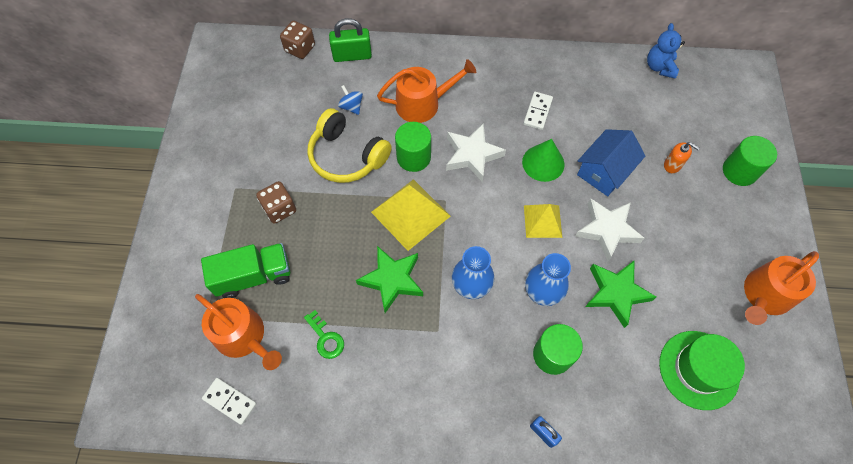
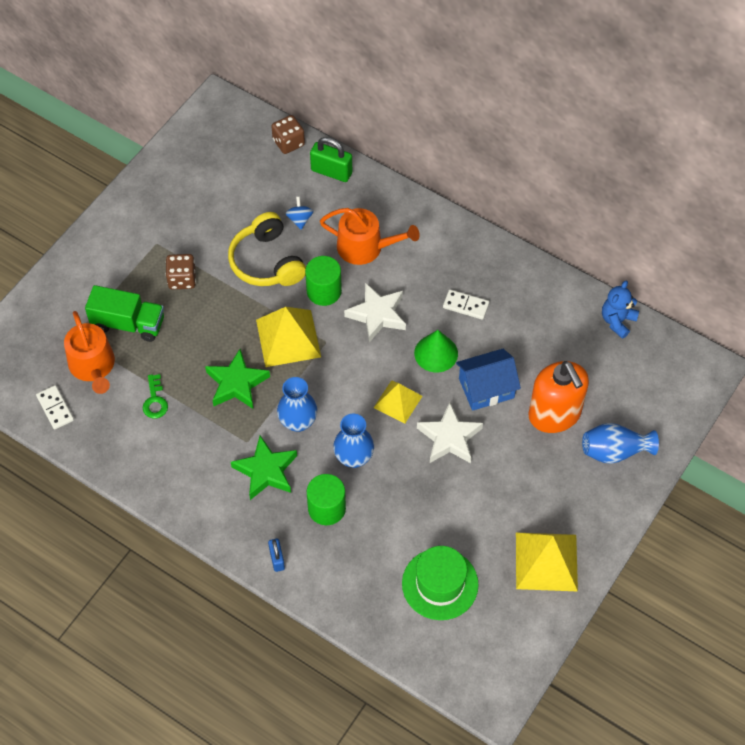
camera: 30 degrees right, 5 degrees down
white domino [524,92,553,130] -> white domino turned 60 degrees clockwise [443,289,489,320]
green star [585,261,656,328] -> green star moved to [231,436,297,500]
orange soap dispenser [664,142,699,173] -> orange soap dispenser [528,361,589,433], size x2.40
green cylinder [723,136,777,186] -> blue vase [582,423,659,464]
orange watering can [744,251,819,325] -> yellow pyramid [516,533,578,591]

